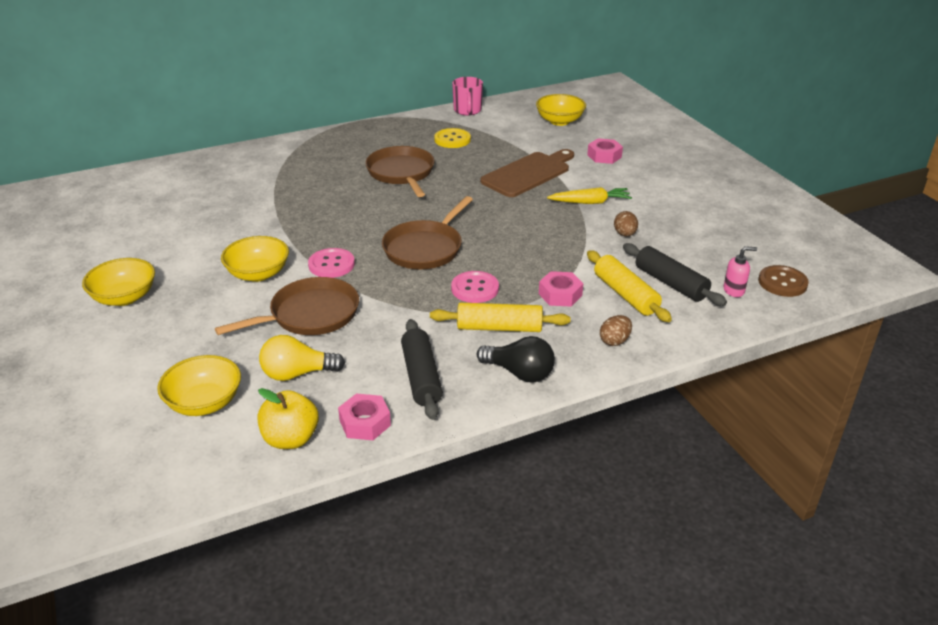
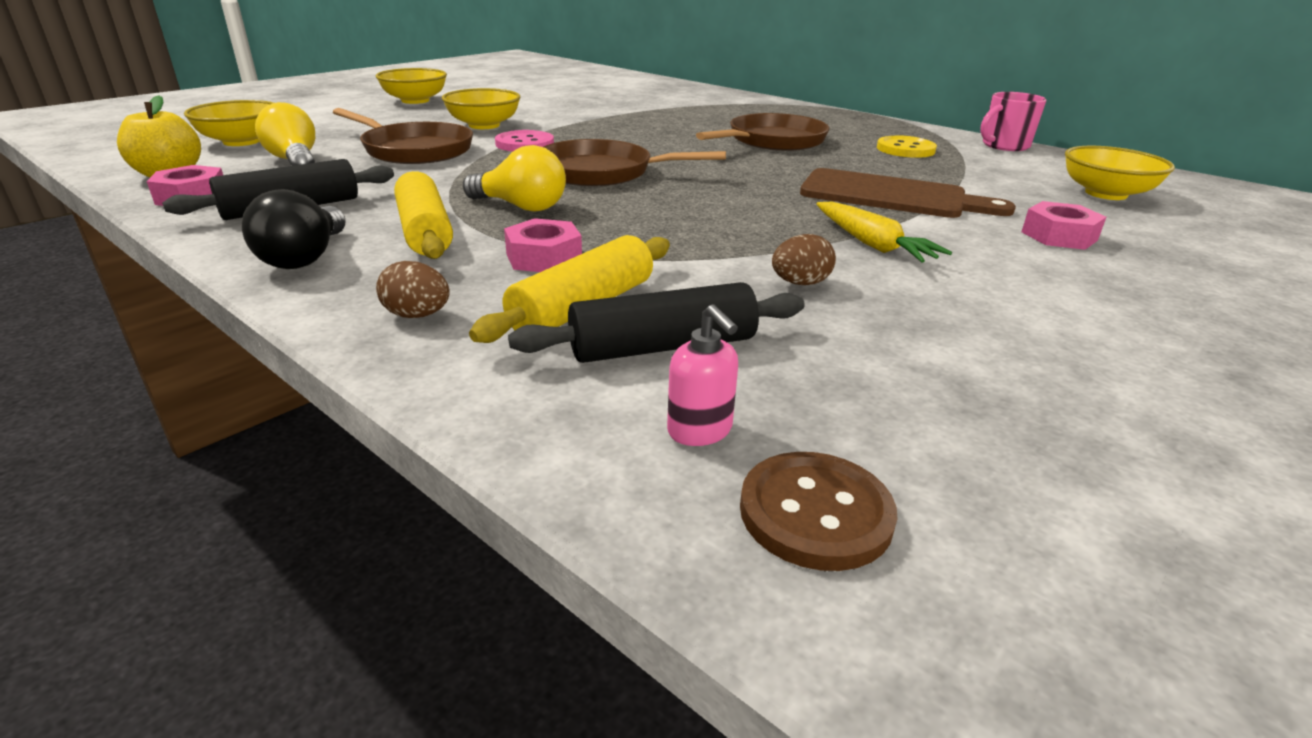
camera: 65 degrees right, 5 degrees down
pink button [451,271,499,303] -> yellow light bulb [463,145,566,211]
black rolling pin [623,243,727,306] -> black rolling pin turned 45 degrees clockwise [508,282,805,363]

